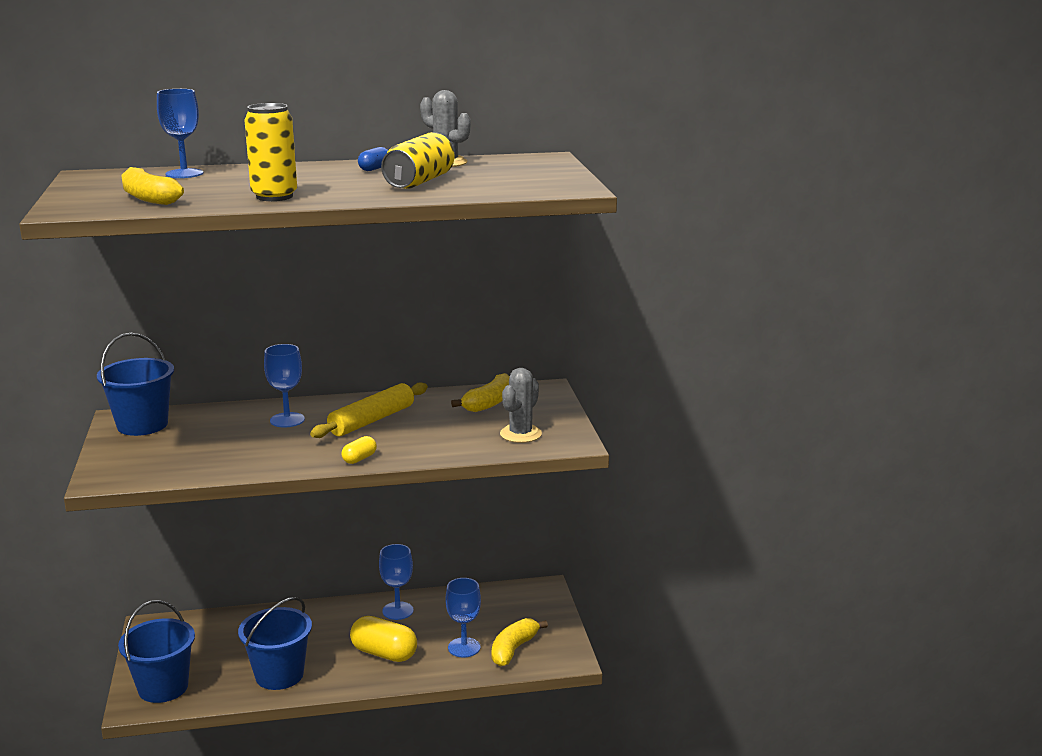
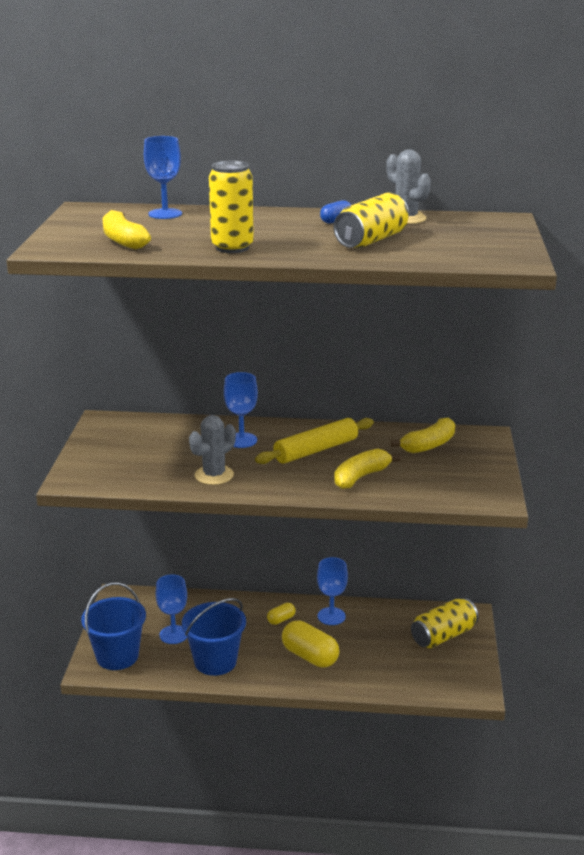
camera: 15 degrees right, 5 degrees up
blue bucket [97,333,174,436] -> none
yellow capsule [342,436,377,464] -> yellow capsule moved to [267,603,296,625]
blue goblet [446,578,481,657] -> blue goblet moved to [155,574,187,644]
yellow banana [492,618,548,667] -> yellow banana moved to [334,449,401,489]
grey cactus [500,368,542,443] -> grey cactus moved to [189,415,236,485]
none -> yellow can [411,598,478,648]

